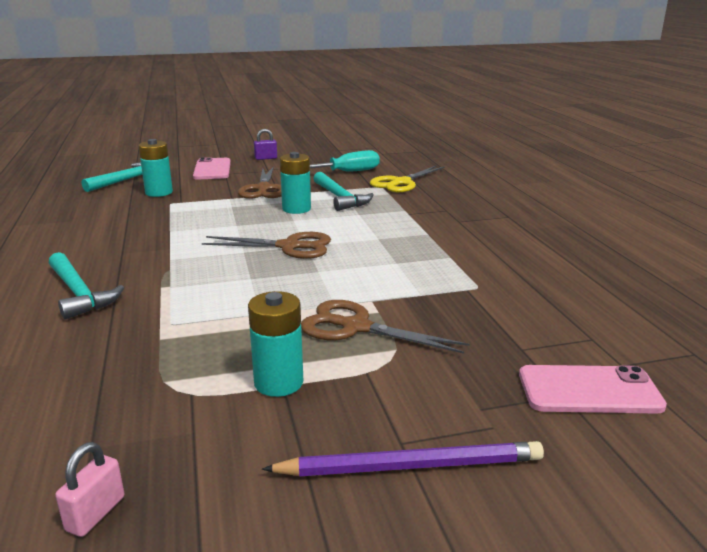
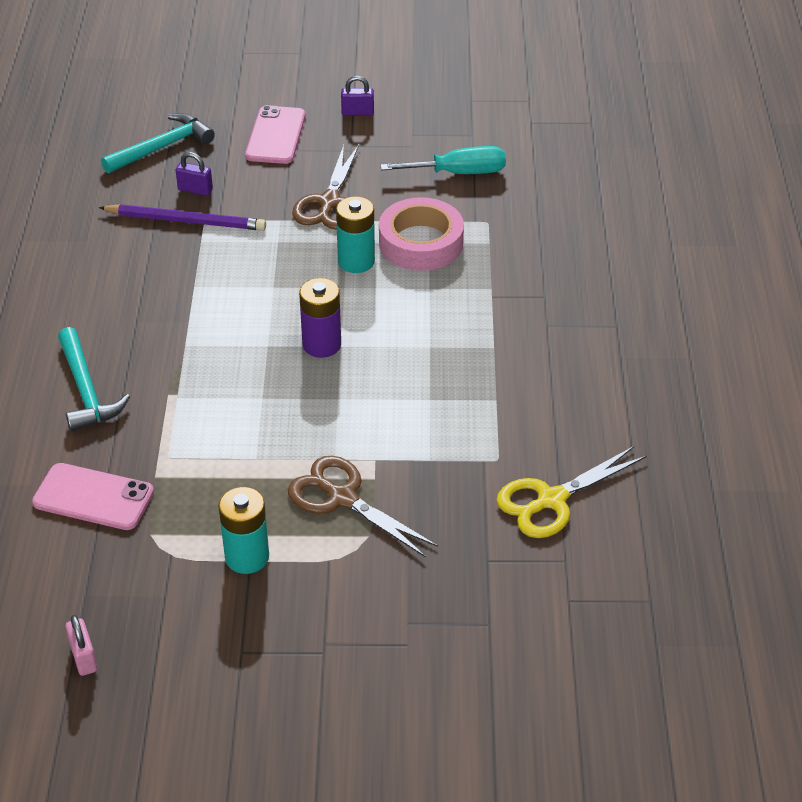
camera: 15 degrees right, 20 degrees up
pink padlock [55,442,124,537] -> pink padlock turned 60 degrees counterclockwise [66,615,98,676]
turquoise battery [138,139,173,197] -> purple padlock [176,152,213,196]
brown scissors [202,232,331,259] -> purple battery [299,278,341,358]
purple pencil [262,441,544,476] -> purple pencil moved to [99,204,266,231]
turquoise hammer [313,172,373,211] -> pink tape [379,197,464,271]
yellow scissors [370,166,445,192] -> yellow scissors moved to [496,446,647,538]
pink phone [519,365,667,414] -> pink phone moved to [32,463,154,530]

